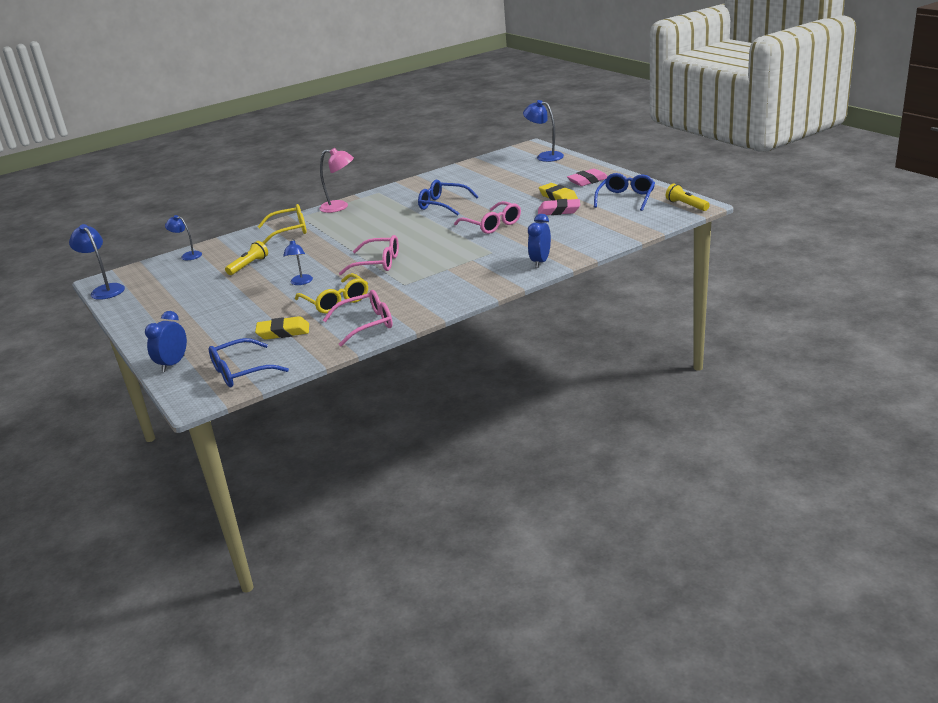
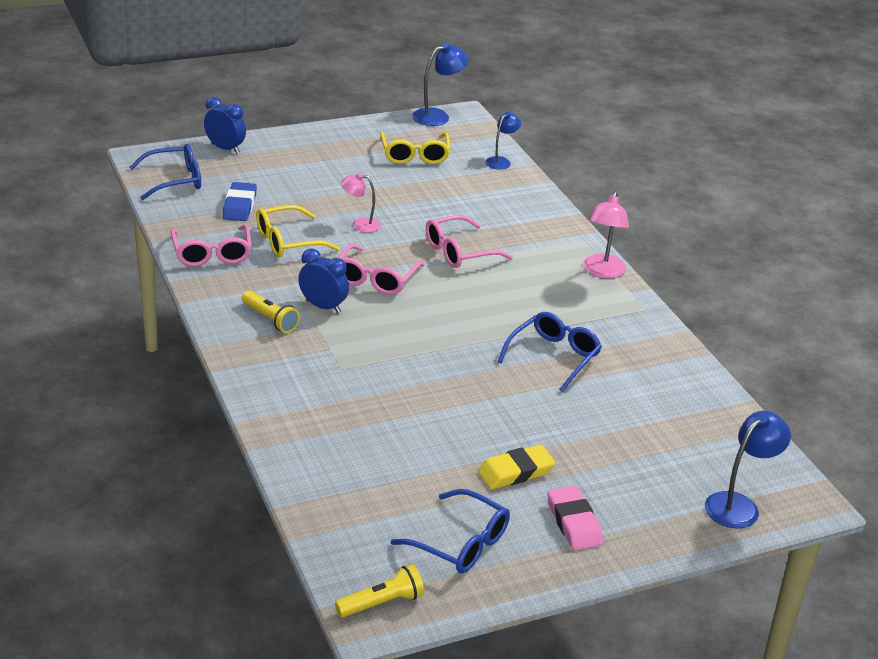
camera: 95 degrees right, 5 degrees up
blue glasses [209,338,289,387] -> blue glasses turned 90 degrees clockwise [129,144,201,200]
yellow flashlight [225,241,268,275] -> yellow flashlight moved to [242,291,300,333]
yellow eraser [255,316,309,340] -> blue eraser [222,182,257,221]
yellow glasses [258,204,307,244] -> yellow glasses moved to [380,132,450,164]
blue lamp [283,239,313,285] -> pink lamp [341,173,381,233]
pink glasses [454,201,521,234] -> pink glasses moved to [426,215,513,268]
blue clock [528,214,551,268] -> blue clock moved to [298,248,349,313]
pink eraser [538,199,580,215] -> none

